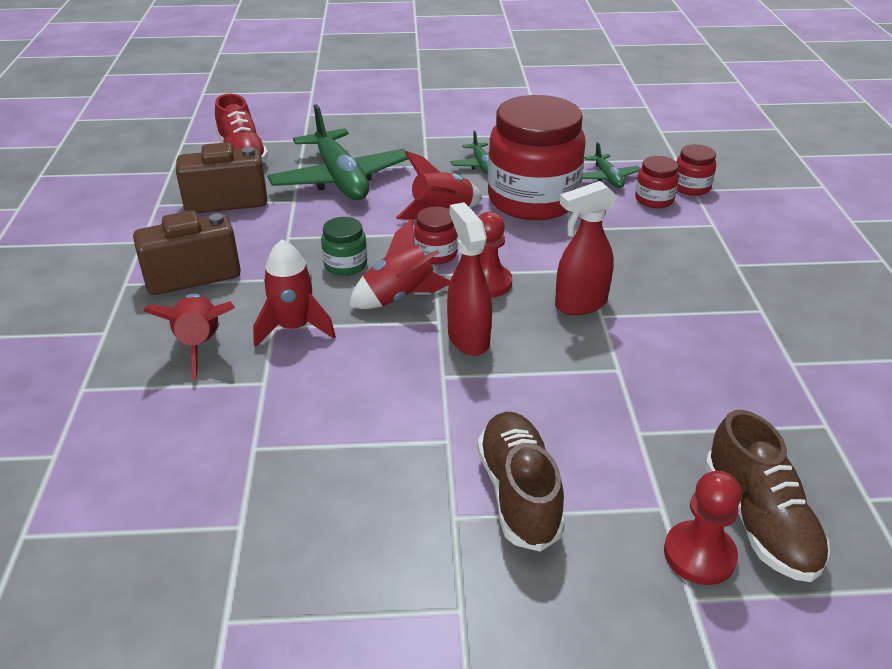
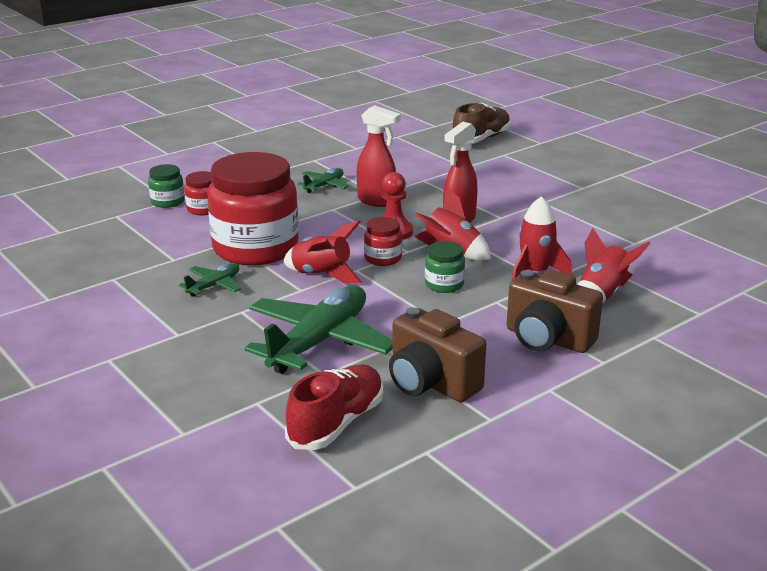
camera: 125 degrees left, 10 degrees down
brown shoe [477,412,565,552] -> none
green plane [582,142,640,188] -> green plane moved to [297,168,349,193]
red pawn [664,471,742,585] -> none
red jar [677,144,716,196] -> green jar [148,164,185,208]

